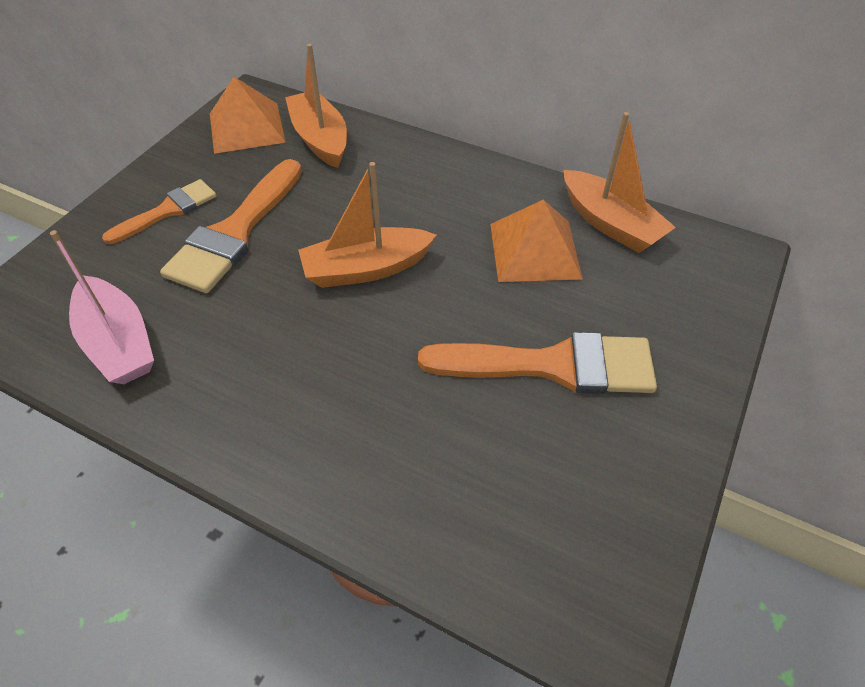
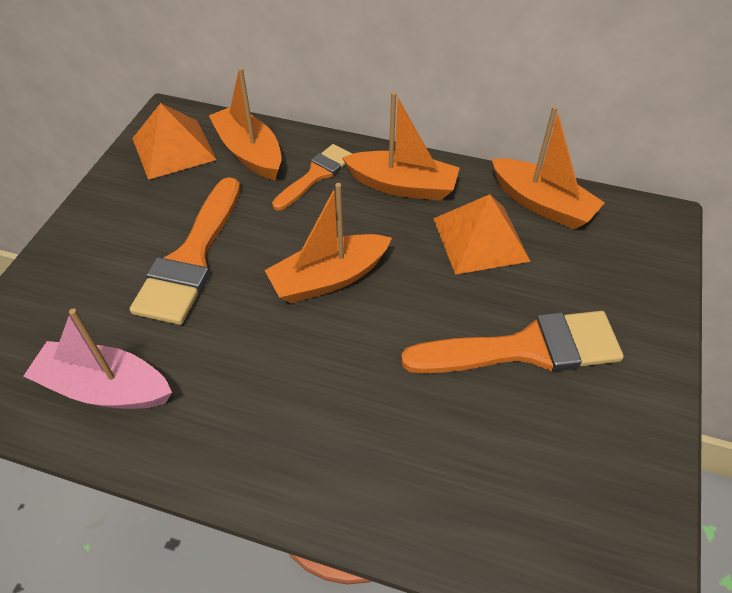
camera: 10 degrees left, 0 degrees up
pink boat [50,230,154,384] -> pink boat turned 150 degrees clockwise [24,308,172,409]
orange brush [102,179,217,244] -> orange brush moved to [272,144,352,210]
none -> orange boat [342,91,460,201]

